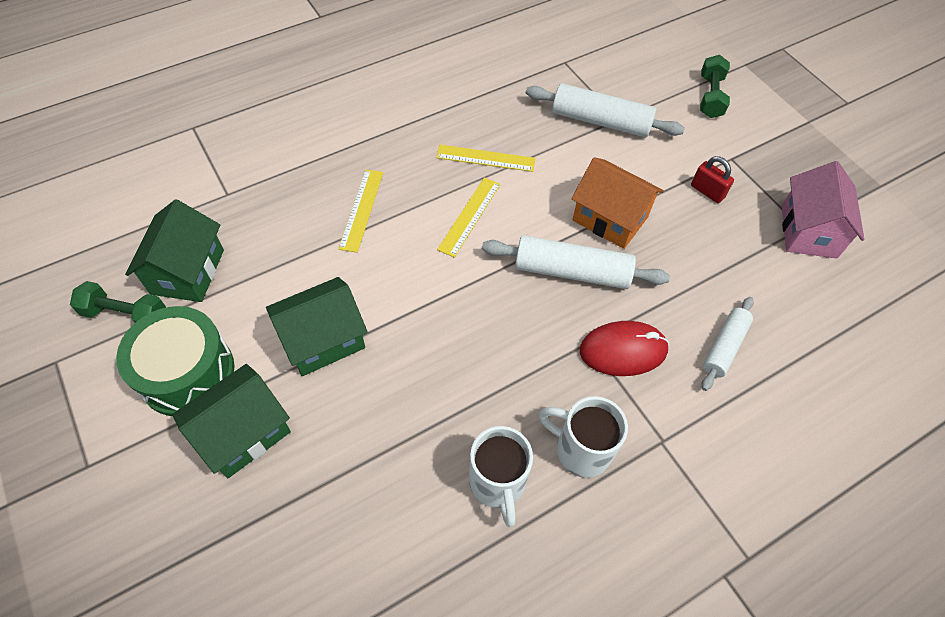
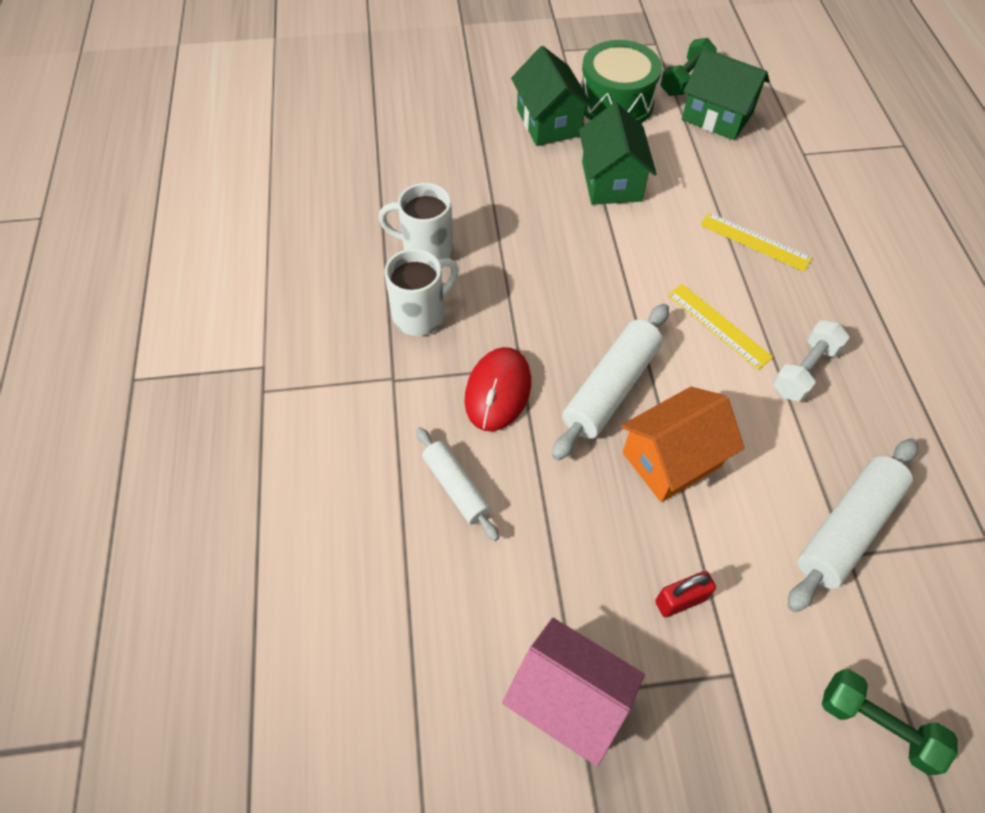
camera: 115 degrees right, 0 degrees up
yellow ruler [436,145,536,172] -> white dumbbell [773,320,850,402]

